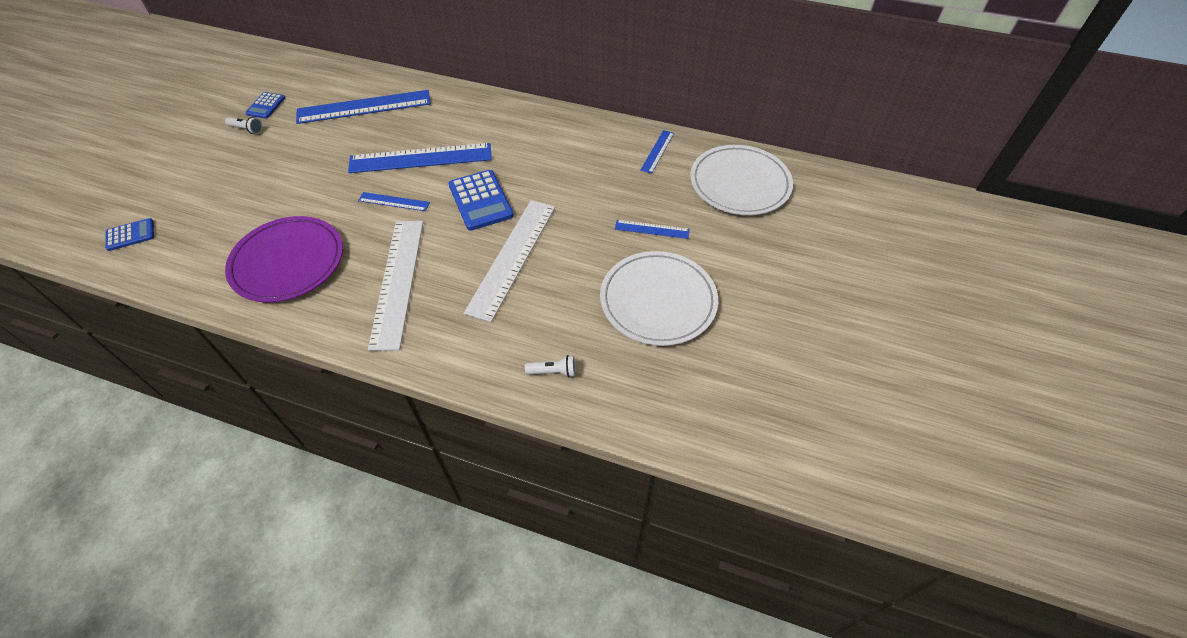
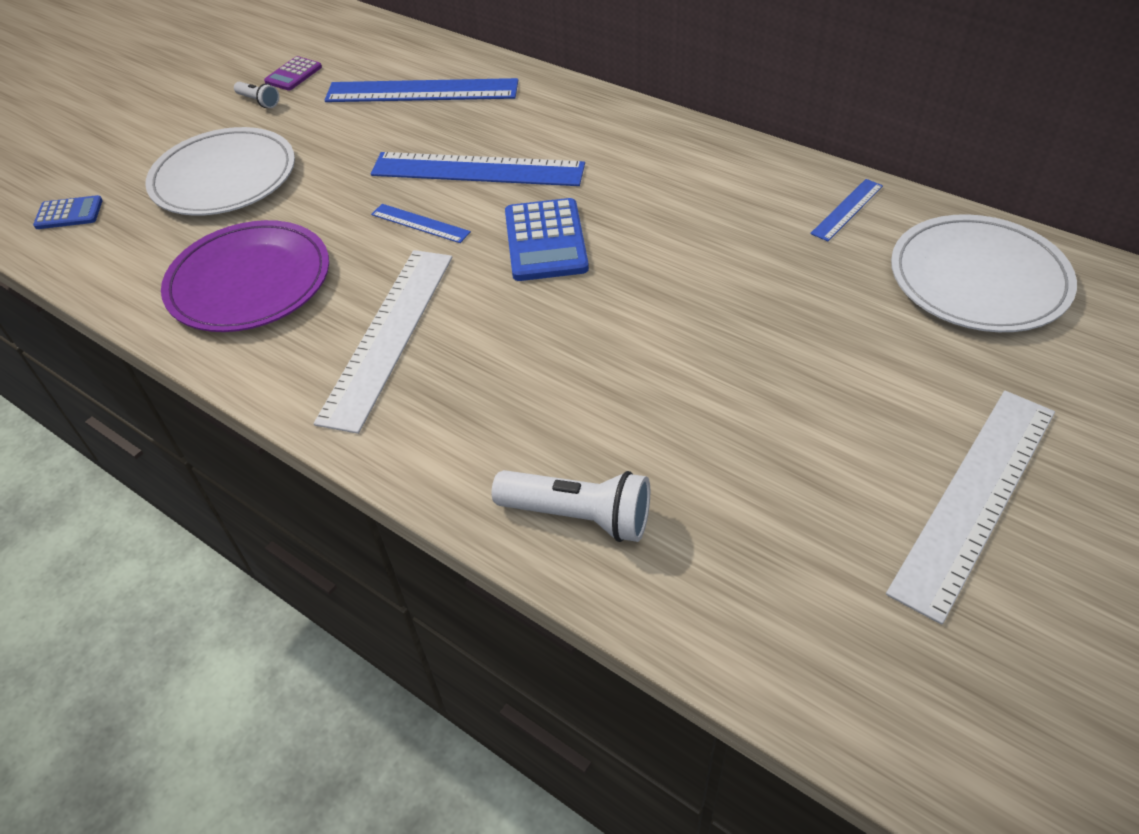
camera: 20 degrees right, 5 degrees down
blue calculator [245,92,285,119] -> purple calculator [264,56,322,91]
white ruler [464,200,555,322] -> white ruler moved to [886,391,1055,624]
white flashlight [525,355,576,378] -> white flashlight [492,470,650,542], size x1.86
white plate [600,251,718,346] -> white plate moved to [145,127,295,216]
blue ruler [615,220,690,239] -> none

